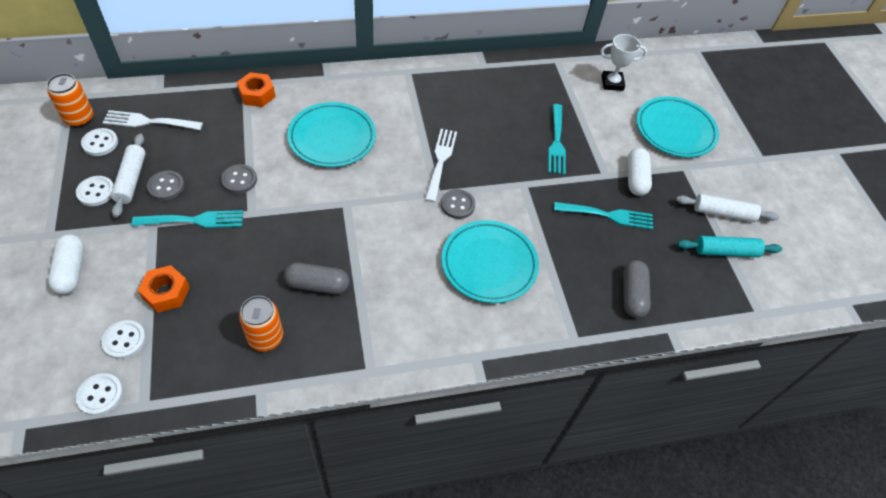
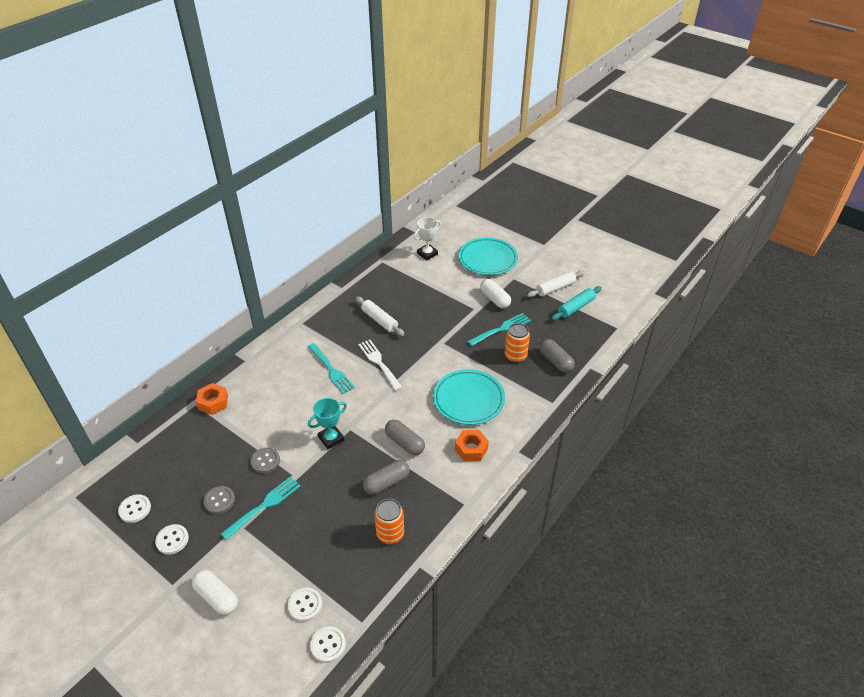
camera: 35 degrees left, 10 degrees down
orange can [47,73,93,127] -> orange can moved to [505,323,530,363]
white fork [102,110,203,130] -> none
white rolling pin [111,133,146,218] -> white rolling pin moved to [356,297,405,336]
orange nut [138,265,190,313] -> orange nut moved to [455,430,489,461]
turquoise plate [287,102,376,167] -> none
grey button [441,189,475,219] -> none
turquoise fork [548,104,566,175] -> turquoise fork moved to [308,343,355,394]
none -> turquoise trophy [308,398,347,449]
none -> grey capsule [385,420,425,455]

